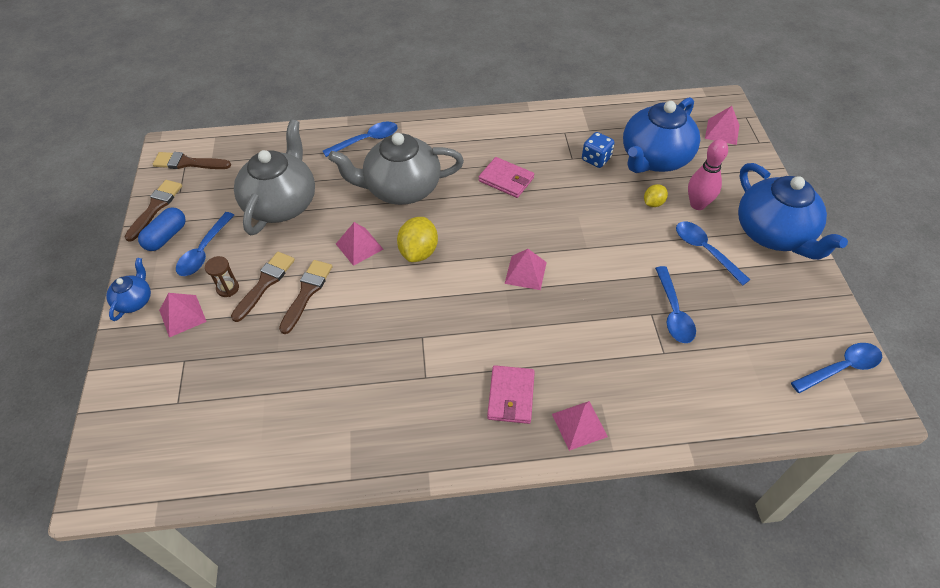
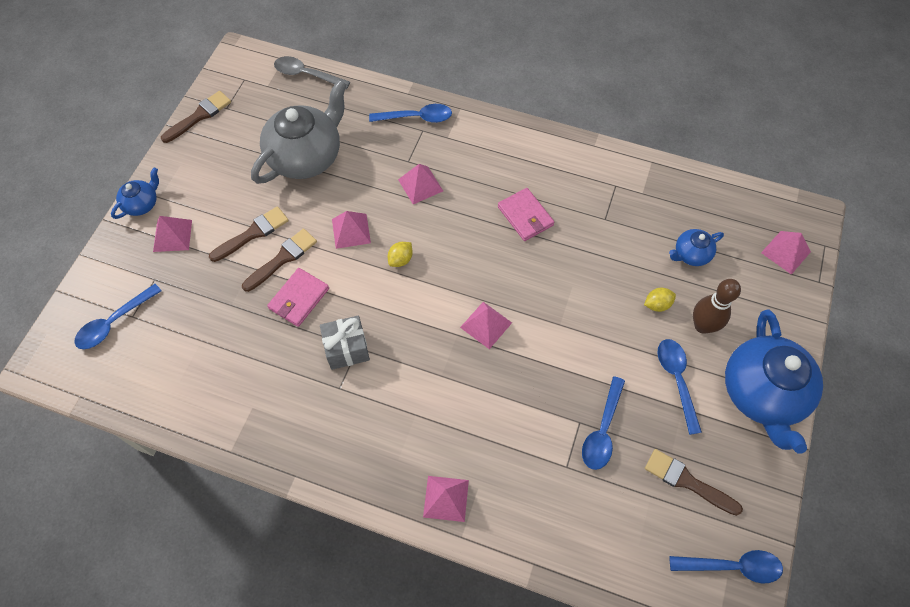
camera: 25 degrees right, 10 degrees up
blue capsule [138,208,186,251] -> none
brown brush [153,152,231,169] -> brown brush moved to [645,449,743,516]
blue spoon [176,212,234,276] -> blue spoon moved to [75,284,161,349]
brown hourglass [205,256,239,297] -> none
grey teapot [328,133,464,205] -> pink pyramid [398,164,443,204]
yellow lemon [397,217,438,262] -> yellow lemon [388,242,413,267], size x0.57
pink wallet [487,365,535,424] -> pink wallet moved to [267,268,329,327]
blue dice [582,132,614,168] -> none
blue teapot [623,97,700,173] -> blue teapot [669,229,724,266], size x0.47
pink bowling pin [688,139,728,210] -> brown bowling pin [693,279,741,334]
none -> grey spoon [274,56,350,89]
none -> grey gift [320,316,370,370]

